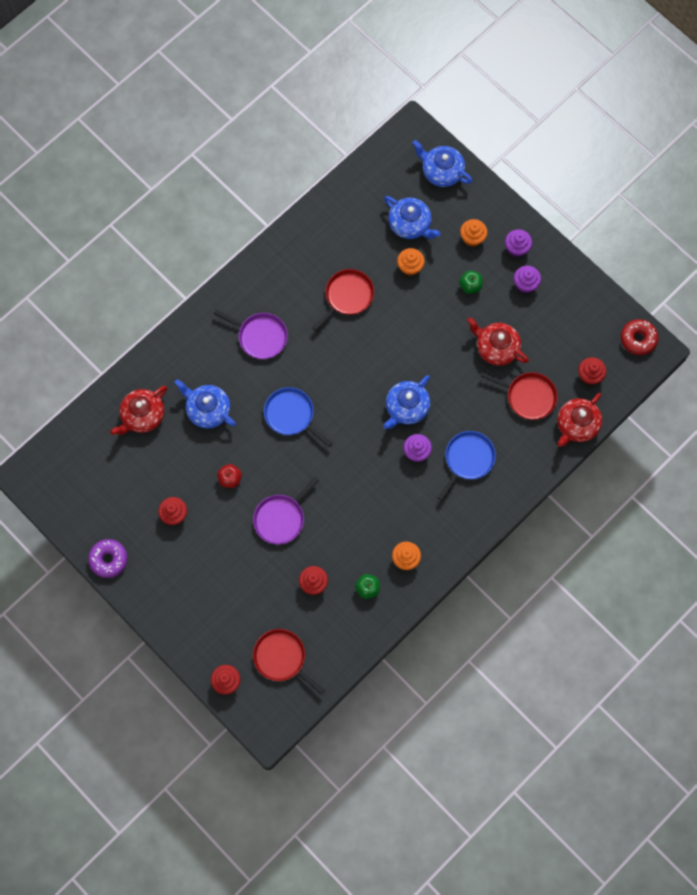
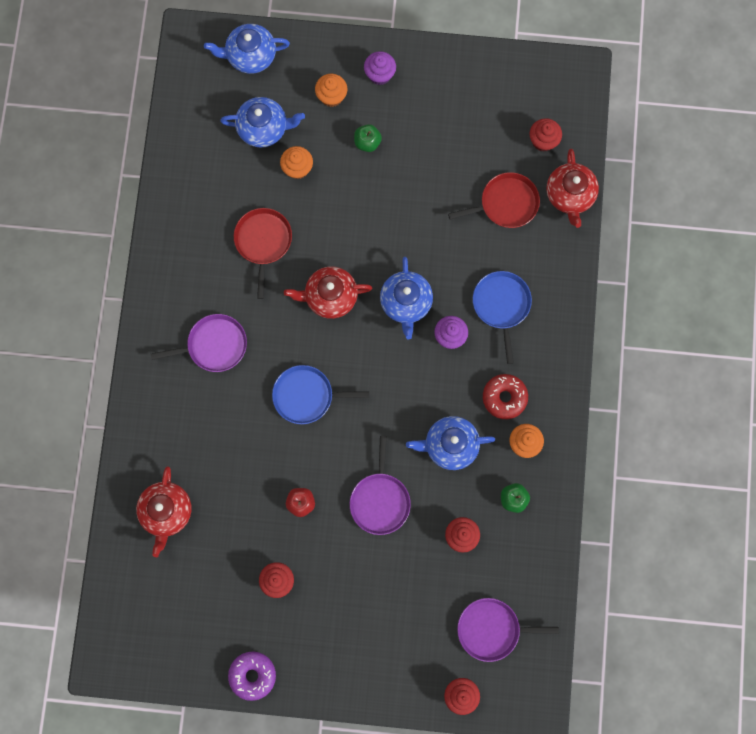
camera: 40 degrees left, 5 degrees up
blue teapot [174,379,236,428] -> blue teapot moved to [406,416,495,470]
red pan [253,629,325,695] -> purple pan [457,598,559,662]
red teapot [467,317,529,366] -> red teapot moved to [284,267,372,319]
purple cupcake [514,266,541,293] -> none
red donut [621,319,658,355] -> red donut moved to [483,374,528,419]

